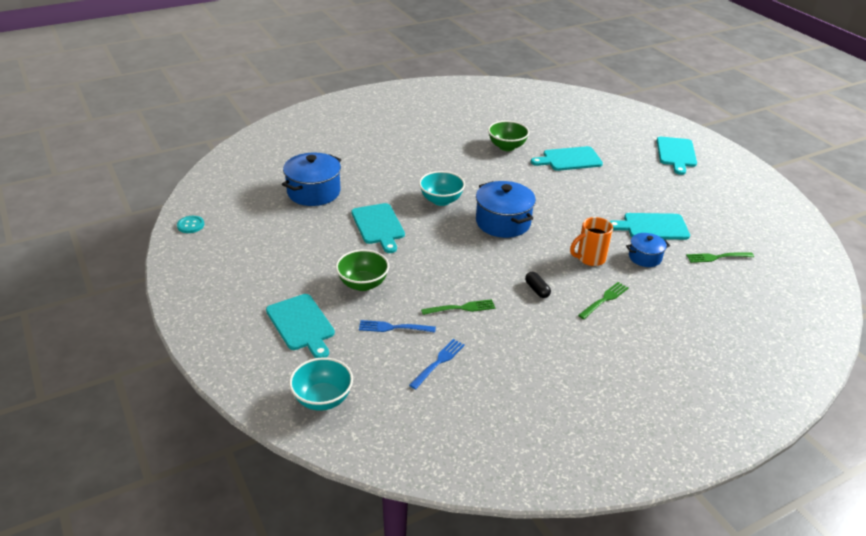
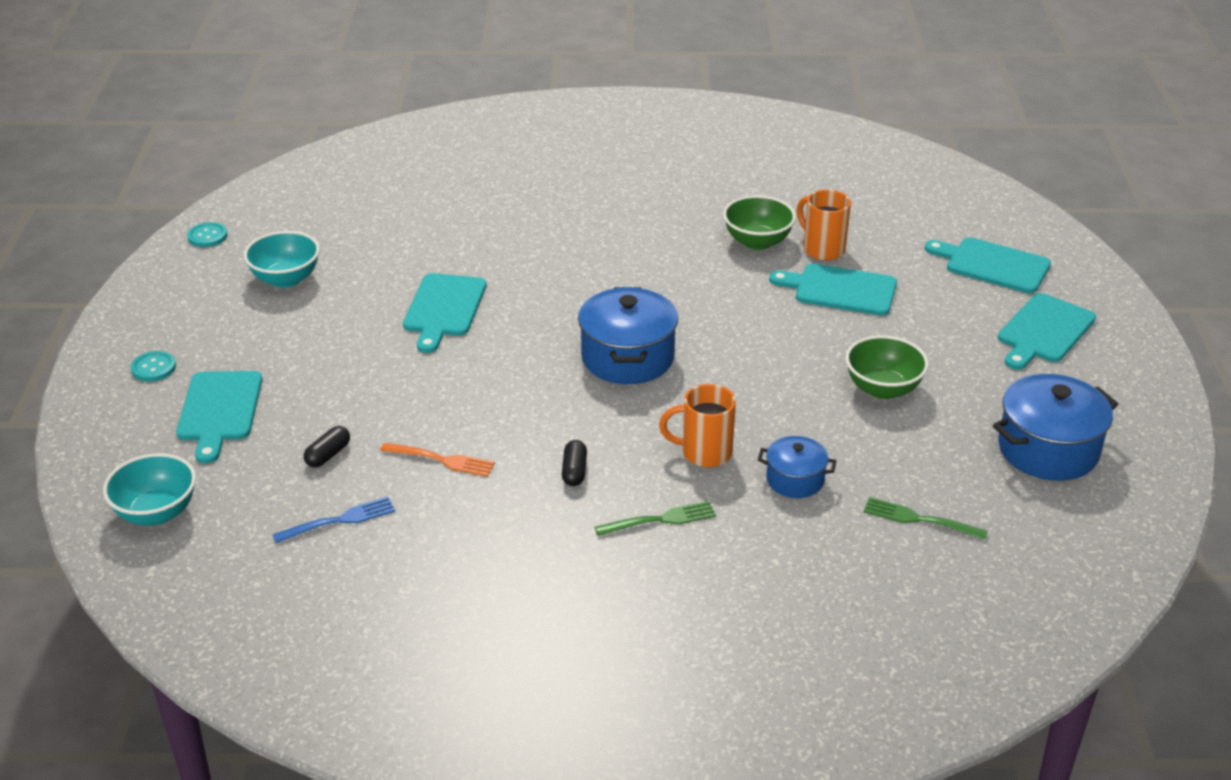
camera: 30 degrees right, 0 degrees up
blue pot [282,153,341,206] -> blue pot moved to [993,374,1118,481]
green bowl [336,249,389,291] -> green bowl moved to [845,335,929,399]
blue fork [359,320,436,332] -> black capsule [304,426,350,468]
turquoise bowl [419,171,465,206] -> turquoise bowl moved to [244,231,320,288]
green fork [421,299,495,315] -> orange fork [380,442,495,477]
turquoise cutting board [609,213,690,240] -> turquoise cutting board moved to [925,237,1051,293]
none -> turquoise button [131,351,176,381]
none -> orange mug [797,189,851,261]

